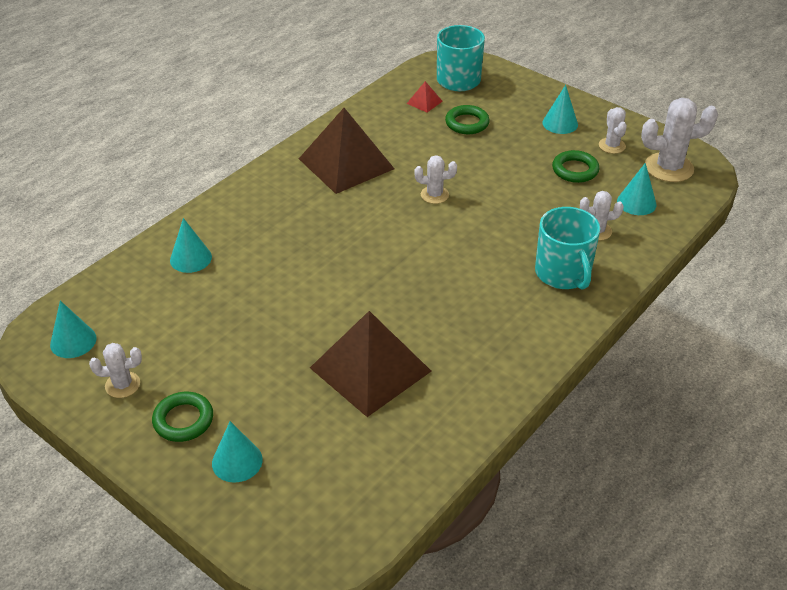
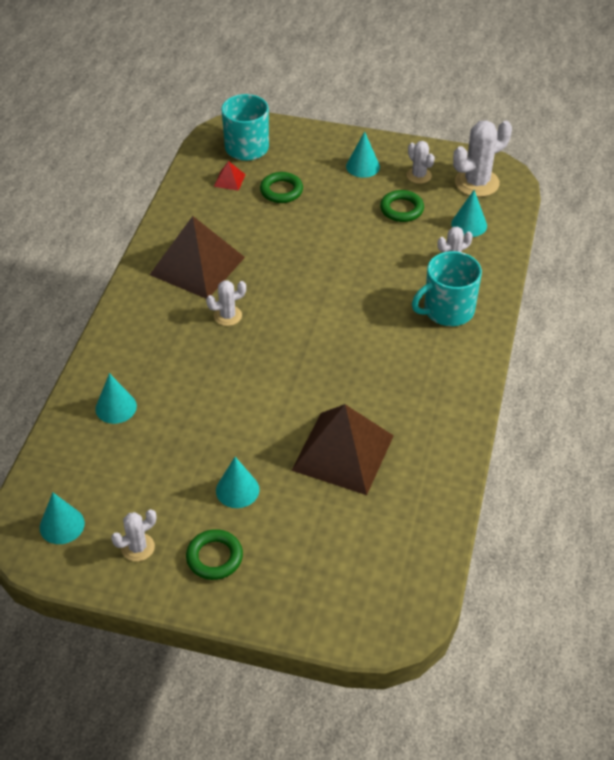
camera: 25 degrees left, 5 degrees up
turquoise cone [212,421,263,483] -> turquoise cone moved to [216,457,259,508]
white cactus [415,155,457,204] -> white cactus moved to [206,280,246,326]
turquoise mug [535,207,600,290] -> turquoise mug turned 105 degrees clockwise [412,251,482,326]

